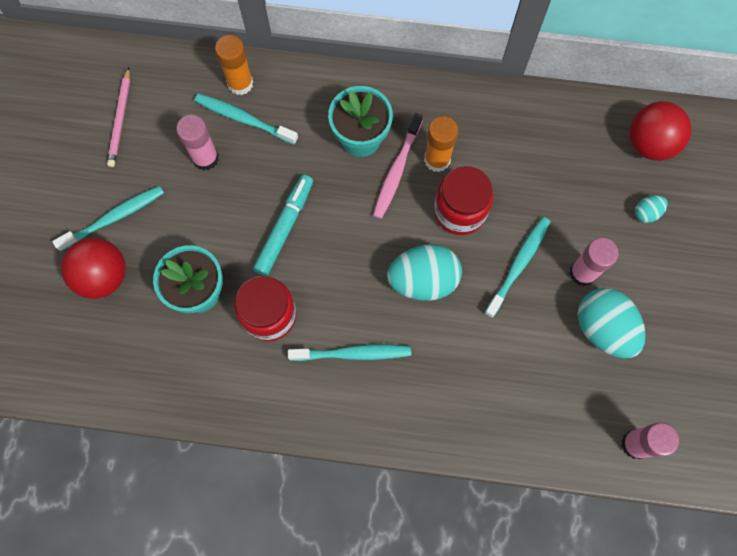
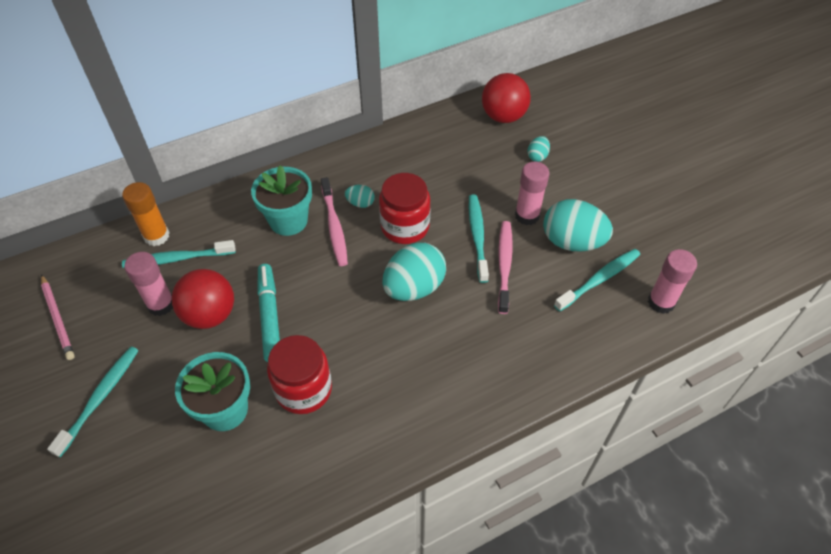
camera: 35 degrees left, 20 degrees down
red ball [61,238,126,299] -> red ball moved to [172,269,234,329]
turquoise toothbrush [288,344,411,361] -> turquoise toothbrush moved to [554,249,640,311]
orange glue stick [424,116,458,172] -> turquoise egg [345,185,375,208]
none -> pink toothbrush [498,221,513,314]

